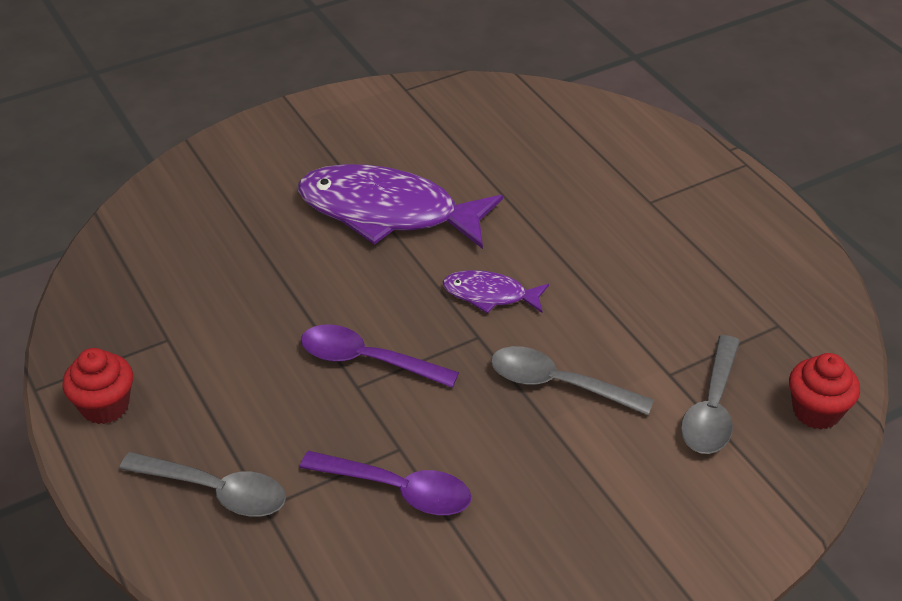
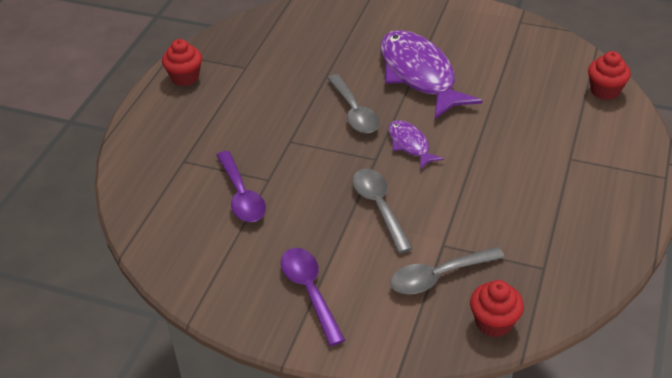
camera: 50 degrees right, 0 degrees up
grey spoon [119,452,286,517] -> grey spoon moved to [327,74,380,133]
purple spoon [301,325,459,388] -> purple spoon moved to [281,248,345,346]
none -> red cupcake [588,51,631,100]

